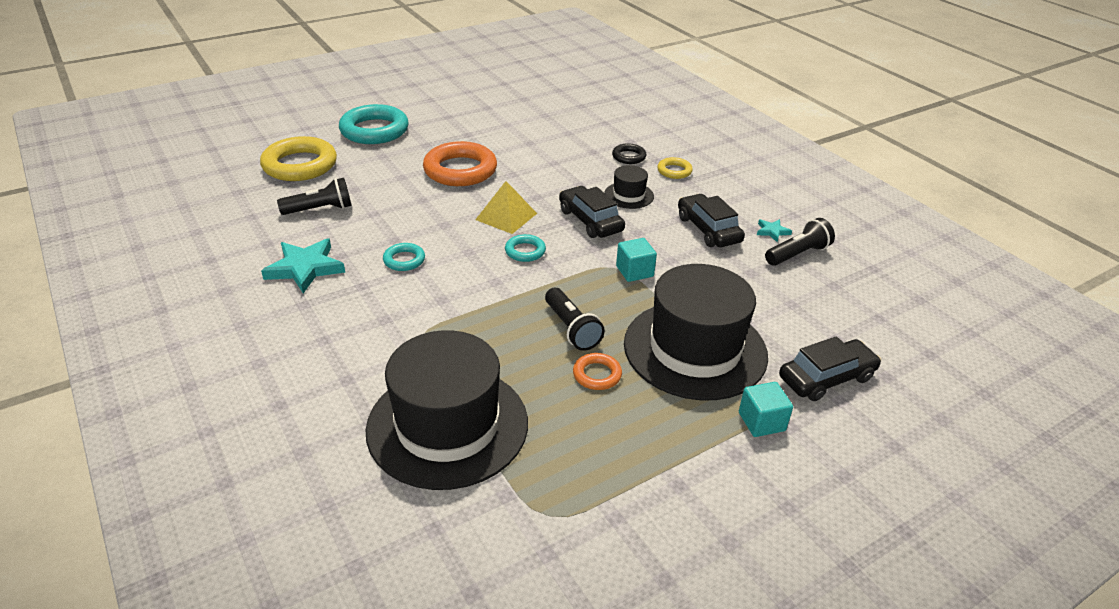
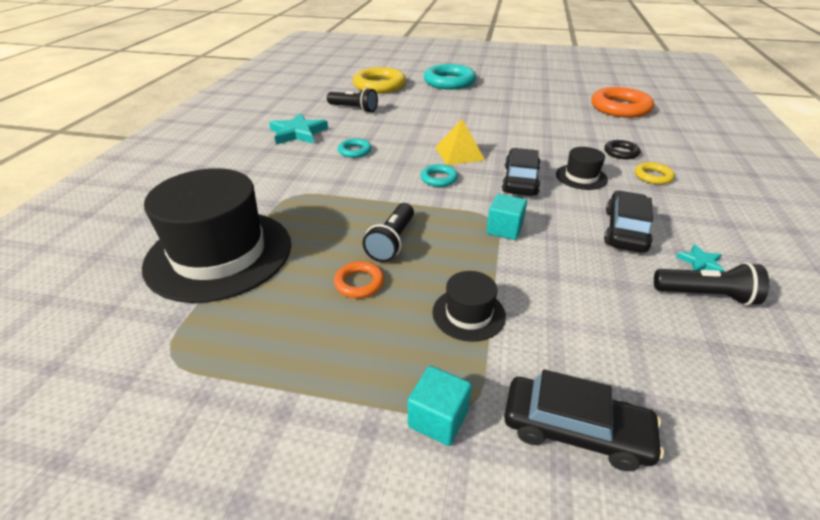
camera: 45 degrees right, 0 degrees up
orange ring [423,141,497,186] -> orange ring moved to [591,87,654,118]
black hat [624,264,768,400] -> black hat [432,271,506,342], size x0.45

